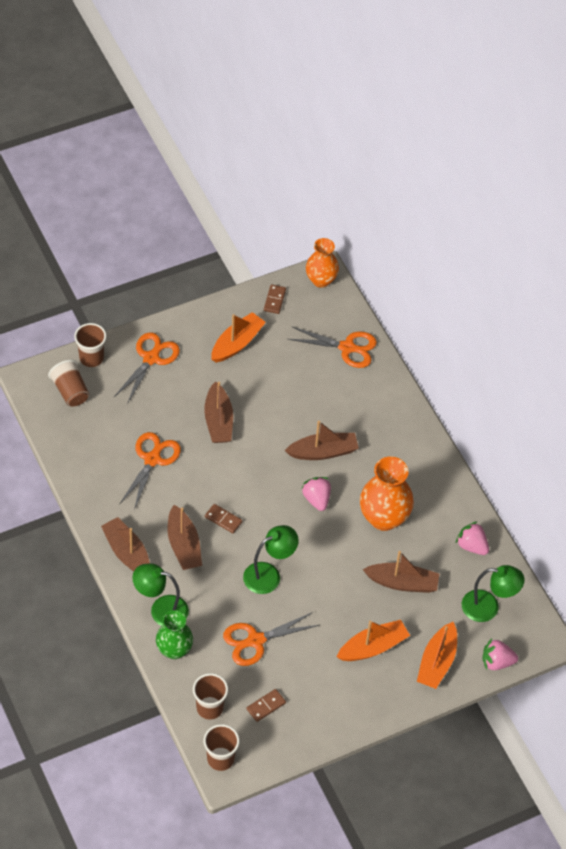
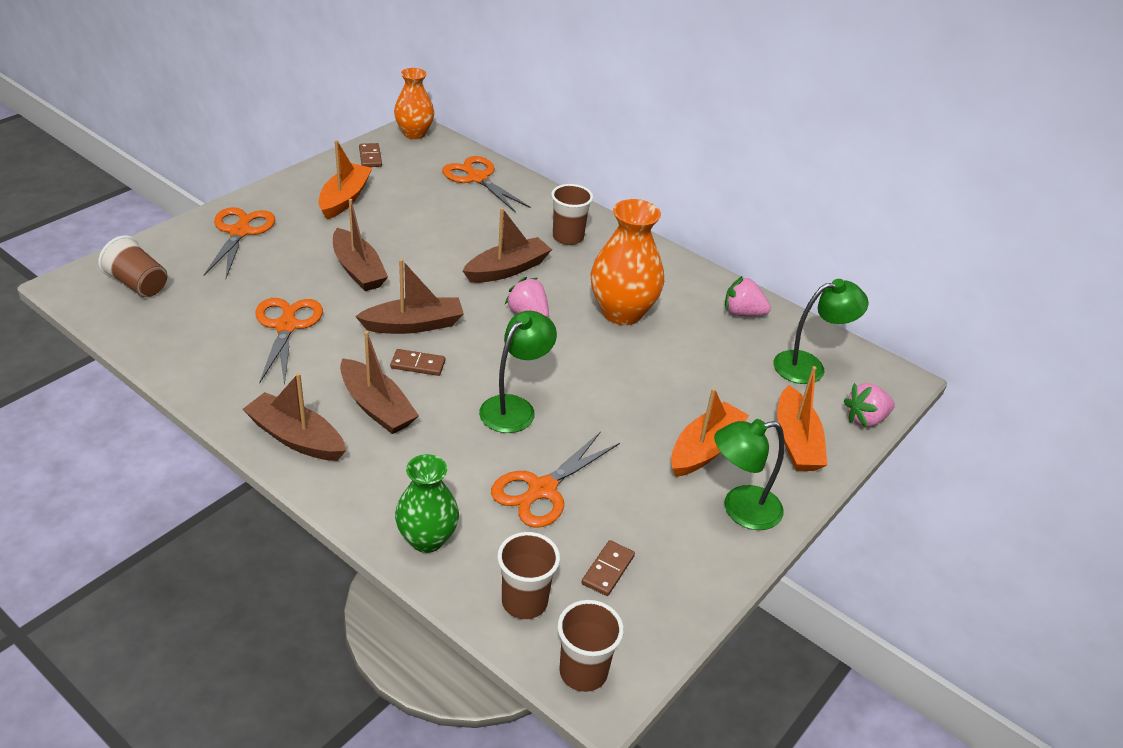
camera: 25 degrees left, 15 degrees down
brown cup [74,323,107,367] -> brown cup moved to [551,184,593,245]
green lamp [132,563,189,626] -> green lamp moved to [714,419,785,530]
orange scissors [288,326,377,368] -> orange scissors turned 120 degrees counterclockwise [442,156,531,213]
brown boat [362,551,439,593] -> brown boat moved to [355,259,464,334]

